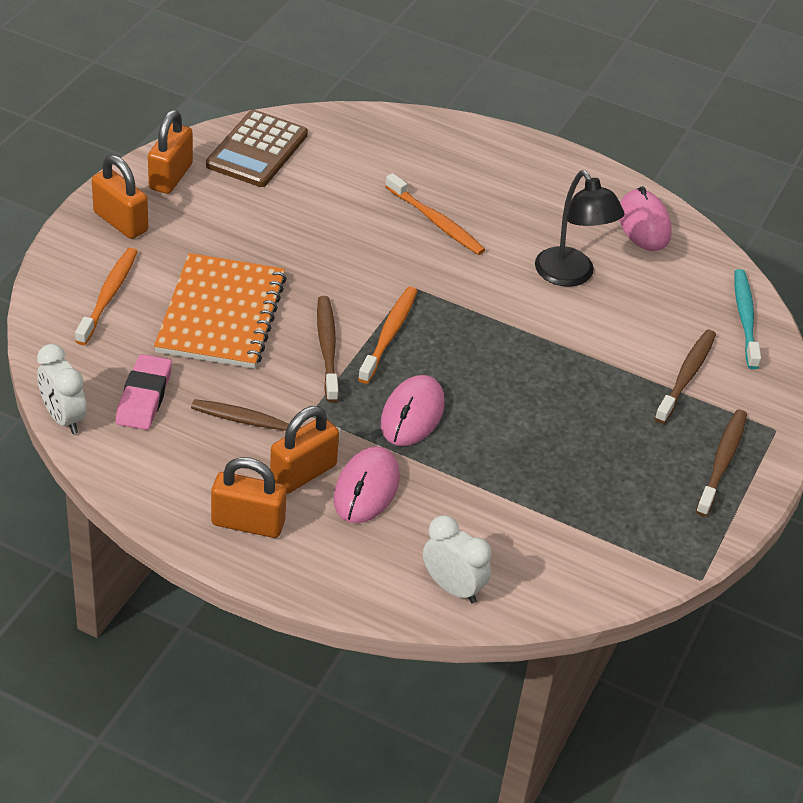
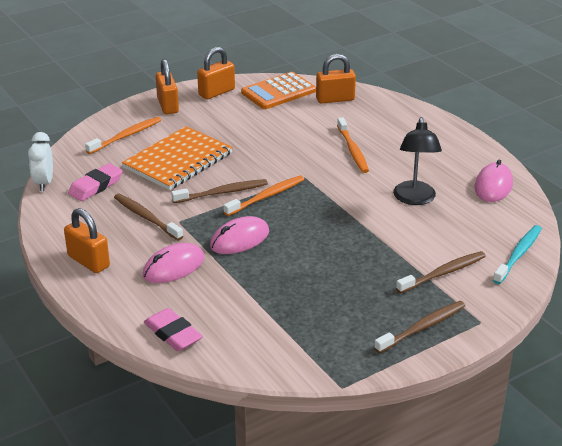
camera: 35 degrees right, 10 degrees down
brown calculator [206,110,308,187] -> orange calculator [241,72,316,109]
orange padlock [270,406,339,494] -> orange padlock moved to [316,54,356,104]
brown toothbrush [317,296,339,403] -> brown toothbrush turned 45 degrees clockwise [171,179,268,203]
white clock [423,515,492,603] -> pink eraser [144,308,203,351]

